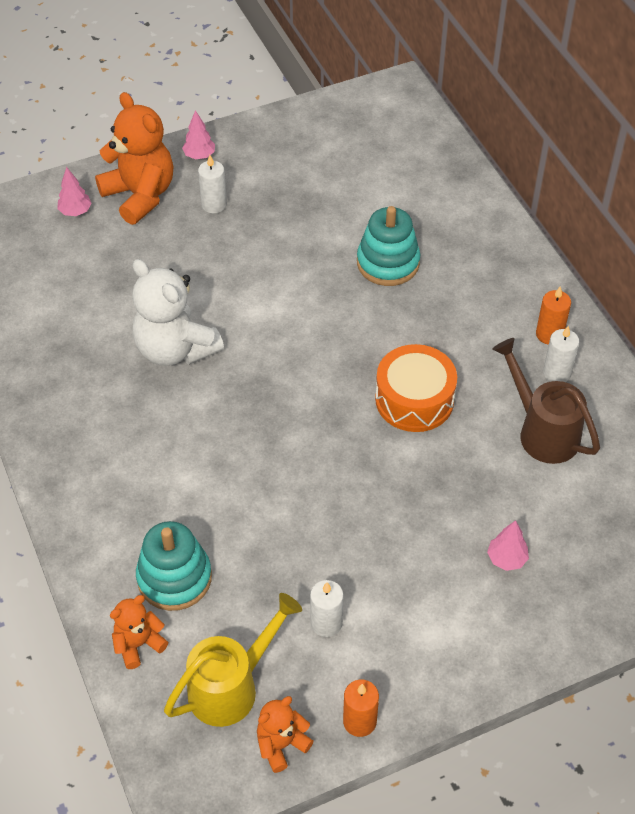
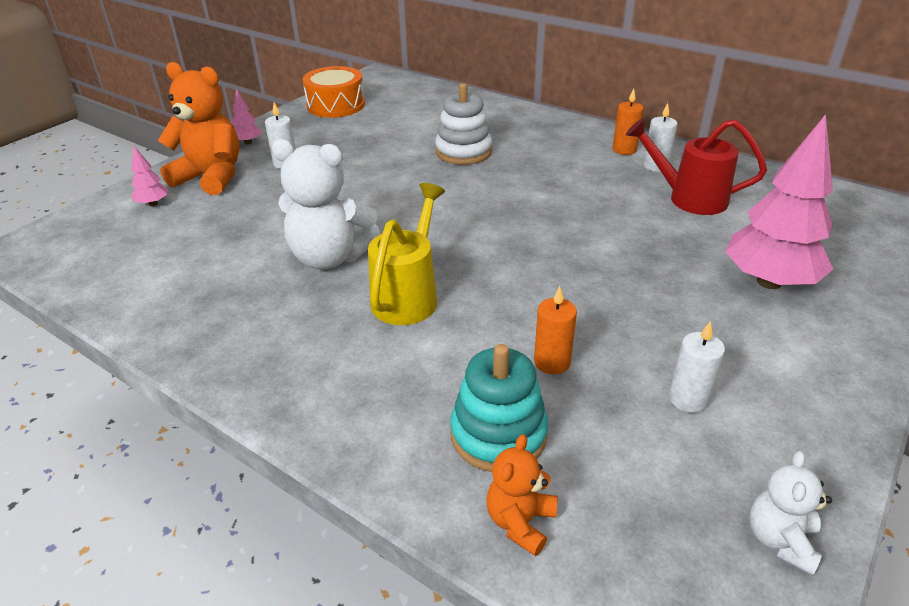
camera: 30 degrees left, 15 degrees down
yellow watering can [164,593,302,727] -> yellow watering can moved to [368,183,445,325]
orange teddy bear [257,696,313,773] -> white teddy bear [750,451,832,575]
orange candle [343,680,379,737] -> orange candle moved to [534,286,577,374]
turquoise stacking toy [357,206,420,286] -> white stacking toy [435,83,492,165]
orange drum [375,344,457,432] -> orange drum moved to [303,66,365,118]
pink tree [487,520,529,571] -> pink tree [725,114,833,289], size x2.30
brown watering can [492,338,600,464] -> red watering can [626,118,767,215]

